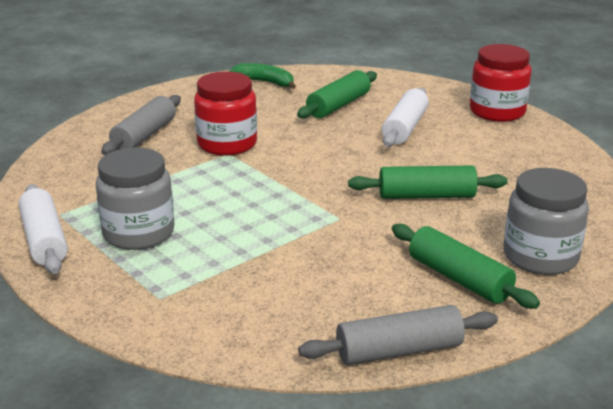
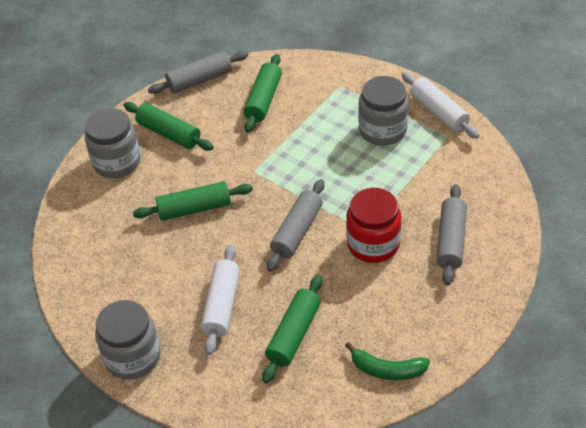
camera: 170 degrees right, 20 degrees up
red jar [470,44,532,122] -> grey jar [95,300,160,380]
none -> green rolling pin [243,54,282,132]
none -> grey rolling pin [267,179,325,271]

